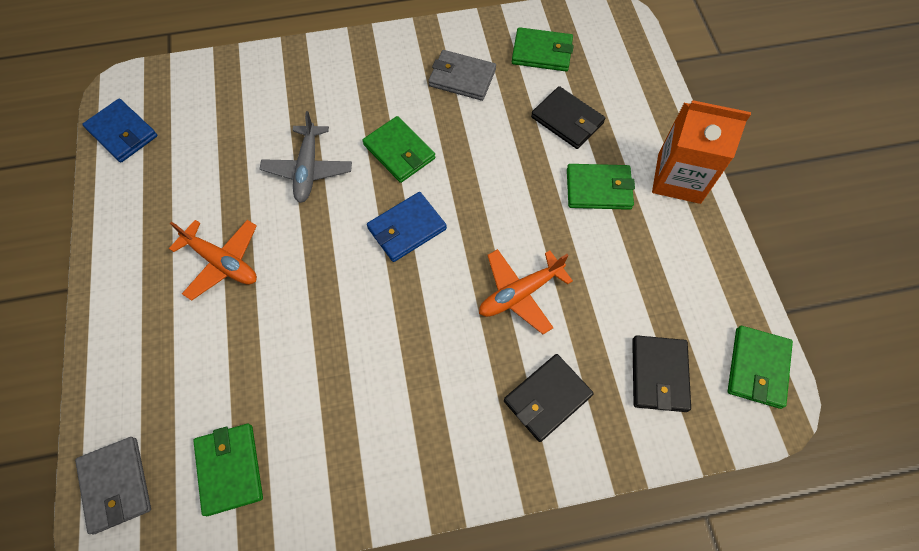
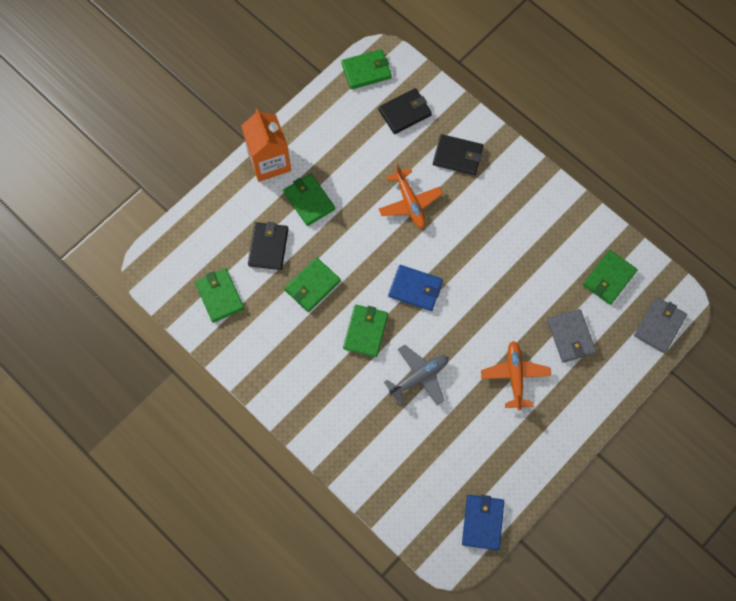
camera: 125 degrees left, 5 degrees up
grey wallet [428,50,496,101] -> grey wallet moved to [547,309,596,363]
orange plane [479,249,573,334] -> orange plane turned 45 degrees clockwise [379,164,443,228]
none -> green wallet [284,257,341,312]

